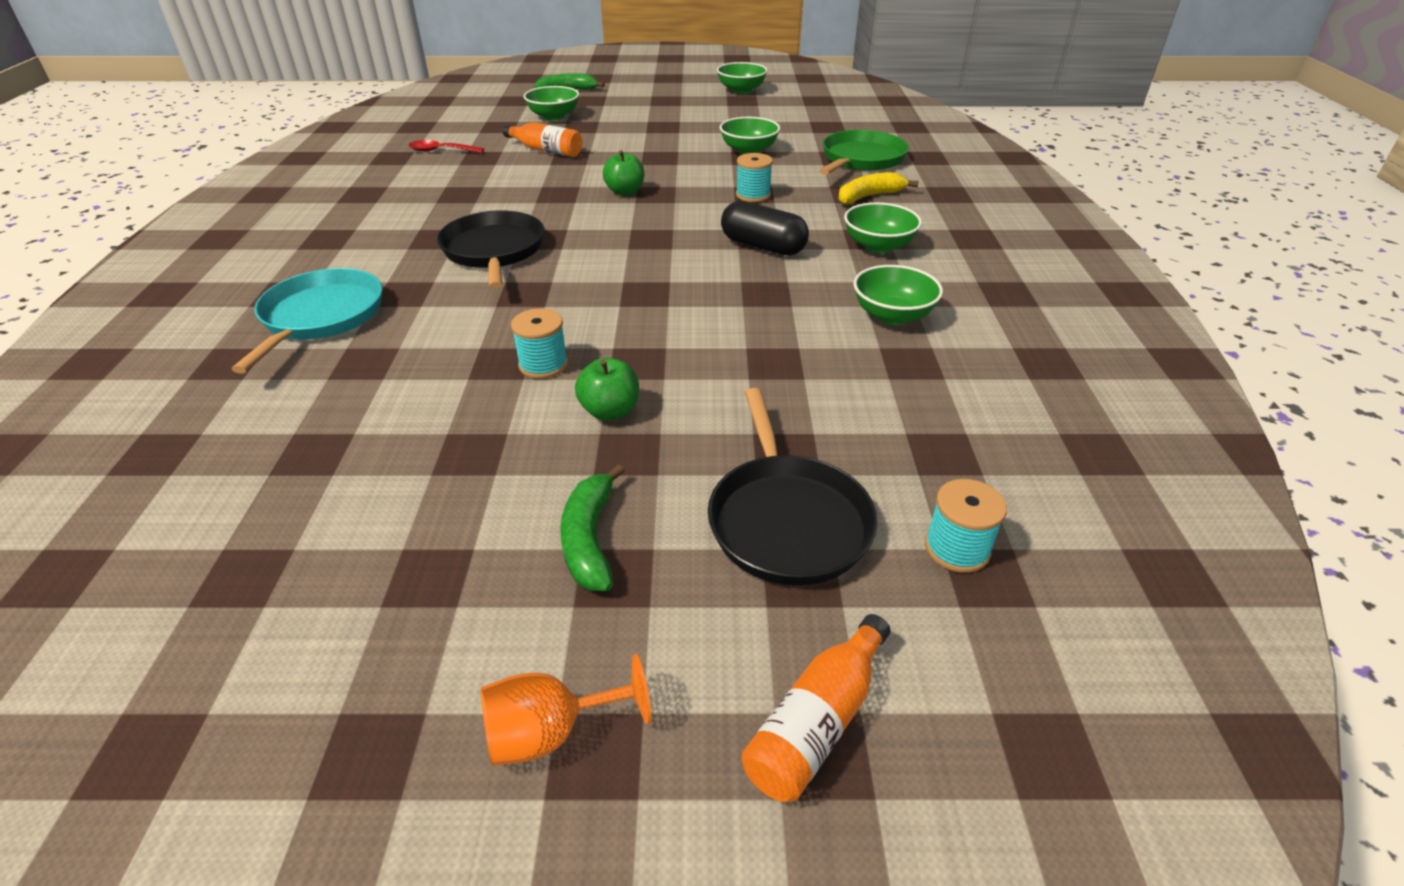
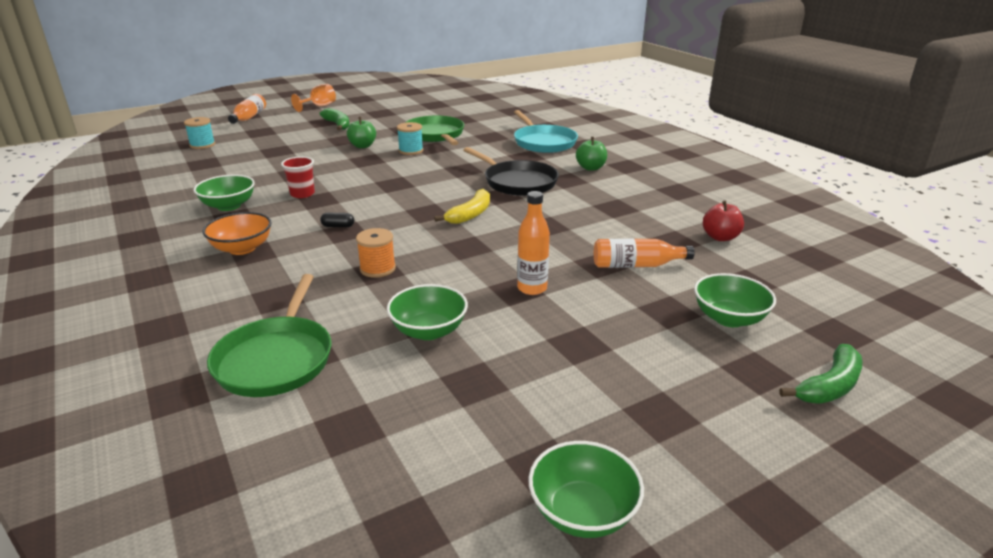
camera: 150 degrees right, 10 degrees down
red spoon [408,140,484,153] -> red apple [703,200,744,241]
green apple [603,150,644,196] -> green apple moved to [576,137,607,171]
black pan [708,388,878,586] -> none
black capsule [721,201,809,256] -> black capsule [320,213,354,227], size x0.45
turquoise spool [736,153,773,202] -> orange spool [356,228,396,278]
yellow banana [838,172,919,205] -> yellow banana moved to [434,189,490,224]
green bowl [844,202,922,253] -> orange bowl [202,212,272,255]
none -> red cup [281,156,315,198]
none -> green pan [405,115,464,145]
none -> orange bottle [517,191,550,295]

